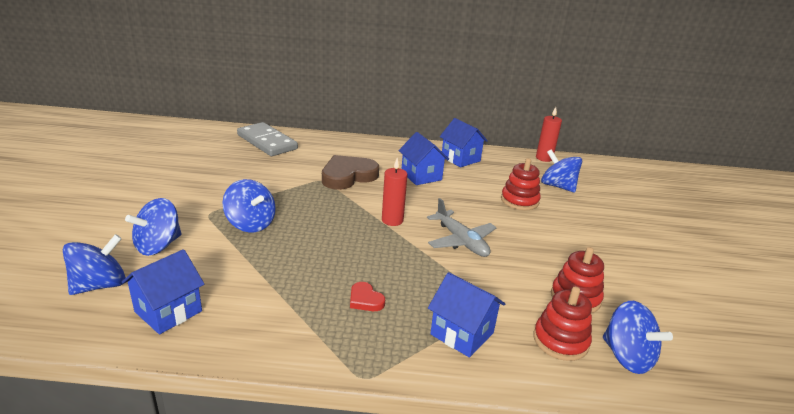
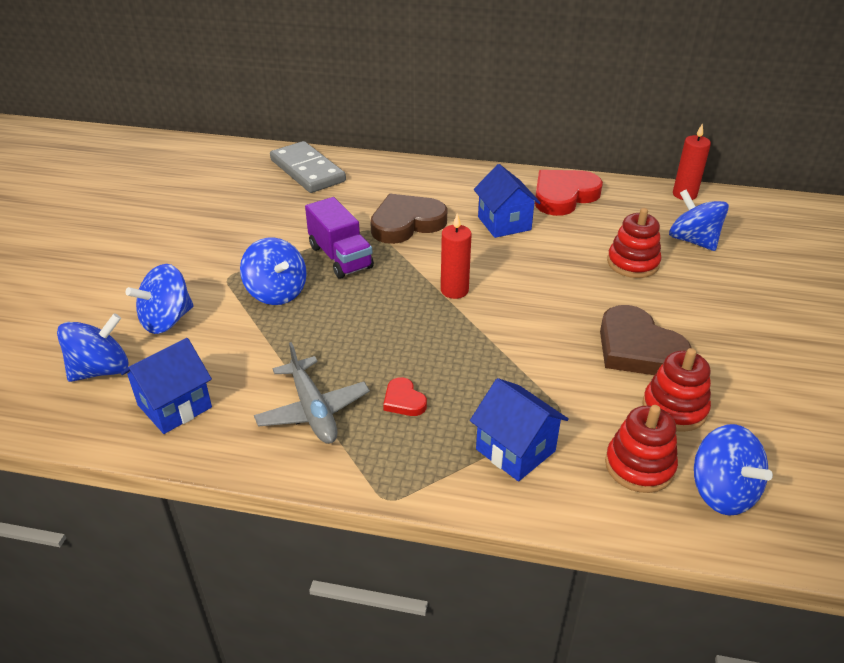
camera: 10 degrees right, 10 degrees up
grey plane [427,198,497,257] -> grey plane moved to [254,342,370,444]
blue house [440,118,488,168] -> red heart [535,170,603,216]
none -> purple truck [305,197,374,279]
none -> brown heart [600,305,692,375]

